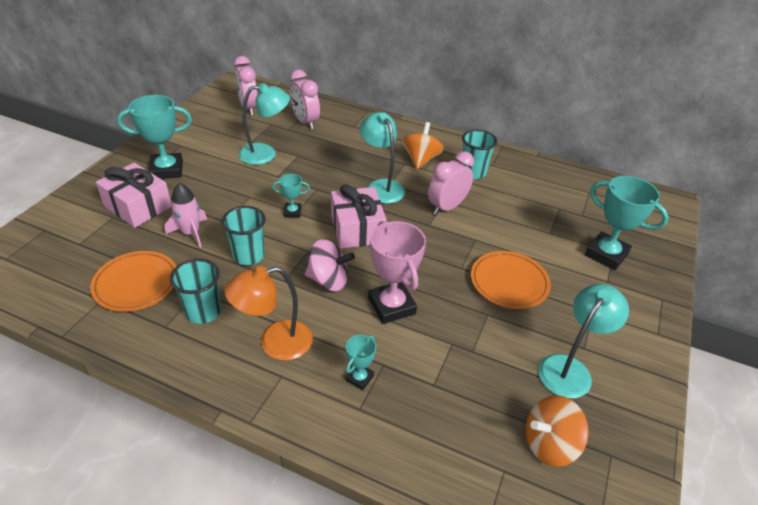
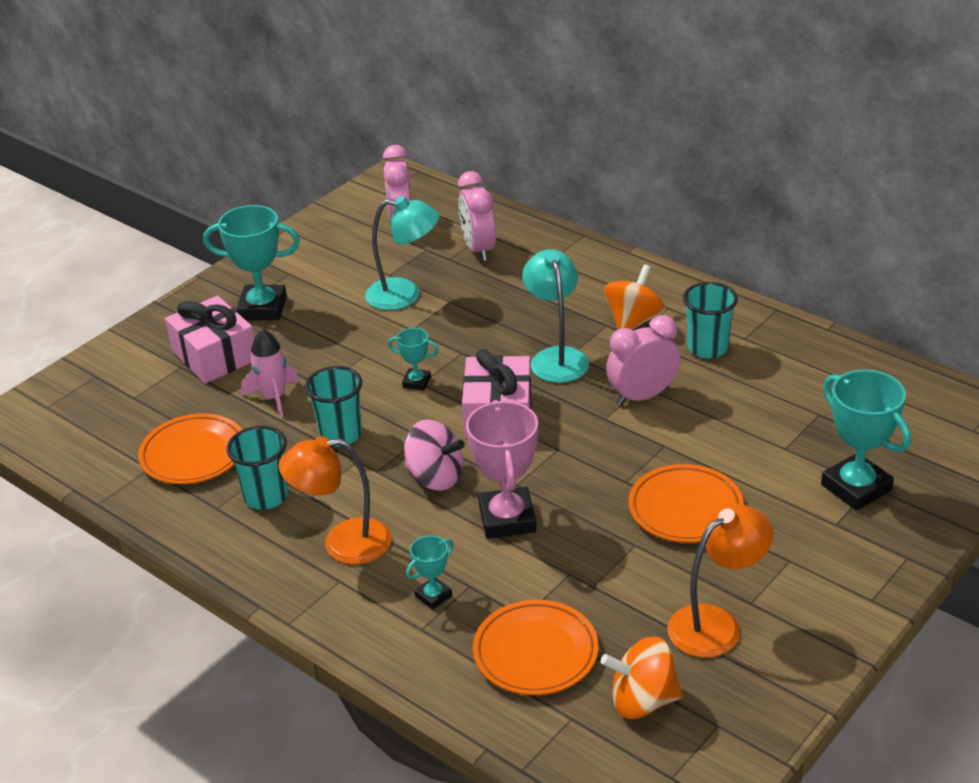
camera: 20 degrees right, 5 degrees down
turquoise lamp [538,284,629,399] -> orange lamp [668,504,773,658]
none -> orange plate [473,600,598,695]

